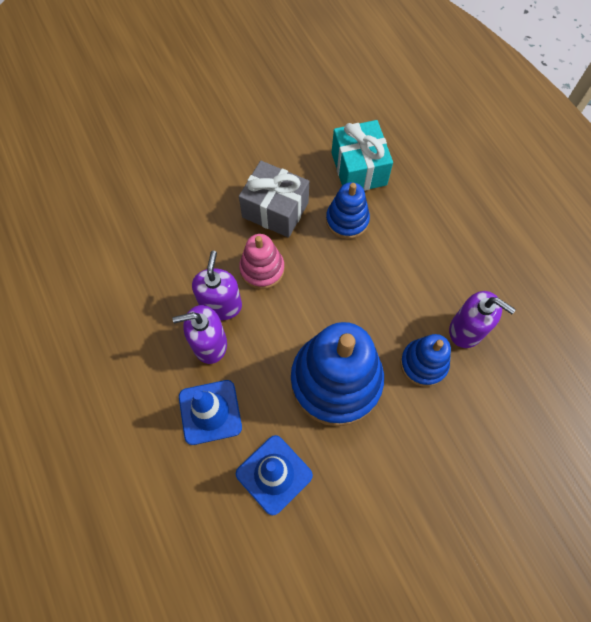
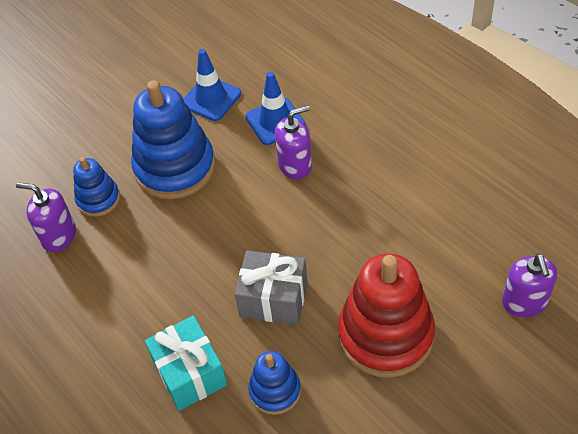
camera: 170 degrees right, 15 degrees down
purple soap dispenser [192,251,242,320] -> purple soap dispenser moved to [502,254,557,317]
pink stacking toy [239,234,285,289] -> none
blue stacking toy [326,182,370,239] -> blue stacking toy moved to [248,351,301,415]
none -> red stacking toy [338,253,435,378]

